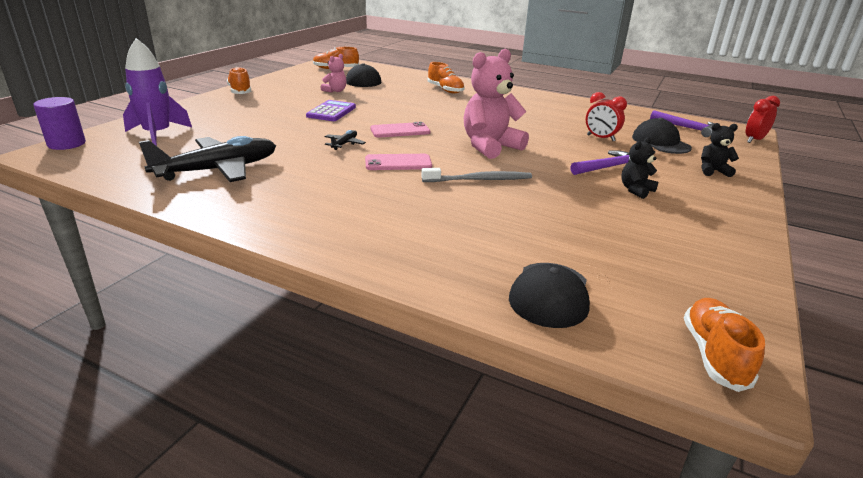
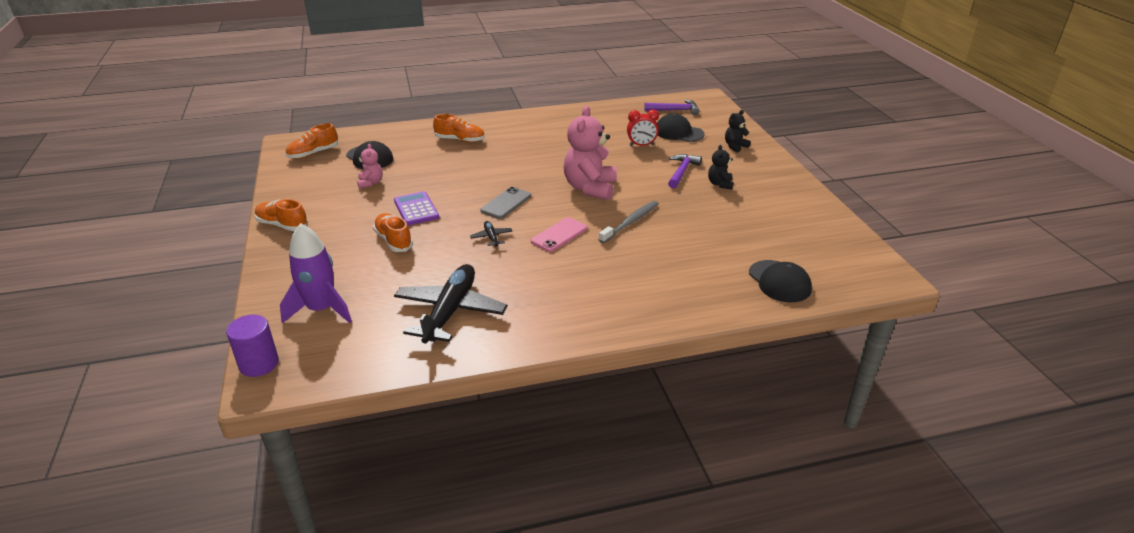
camera: 40 degrees left, 5 degrees up
pink phone [370,122,431,138] -> grey phone [480,187,531,219]
orange shoe [684,298,765,392] -> orange shoe moved to [373,213,413,252]
red clock [746,96,780,143] -> none

